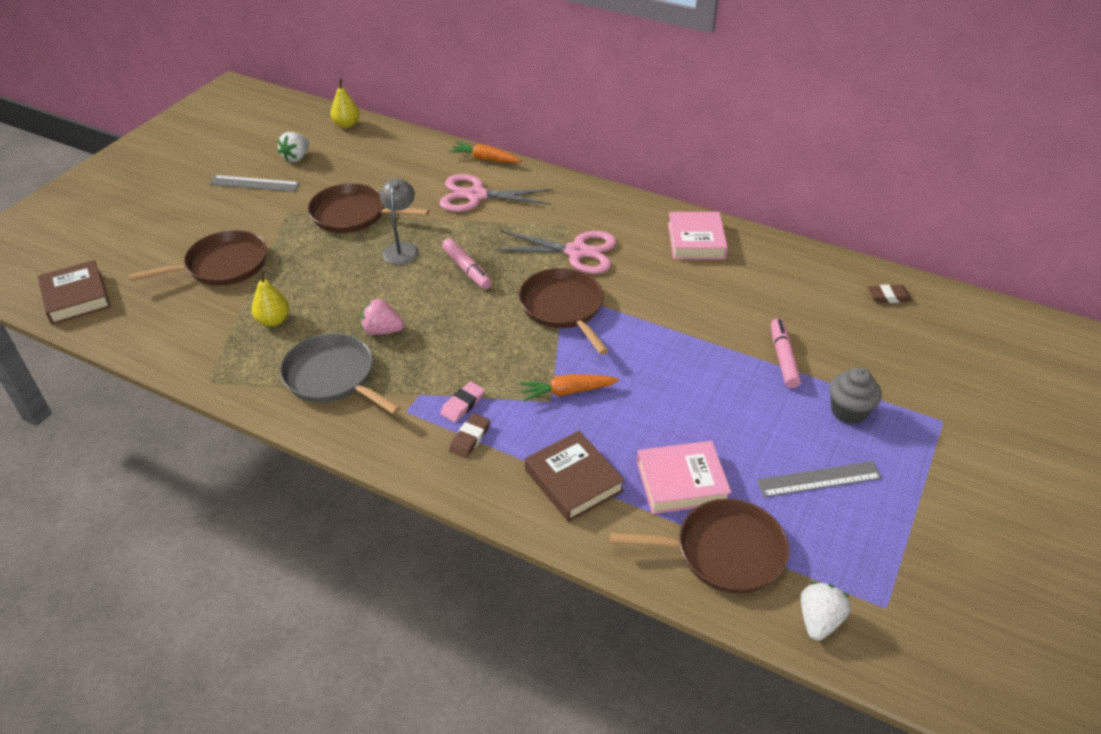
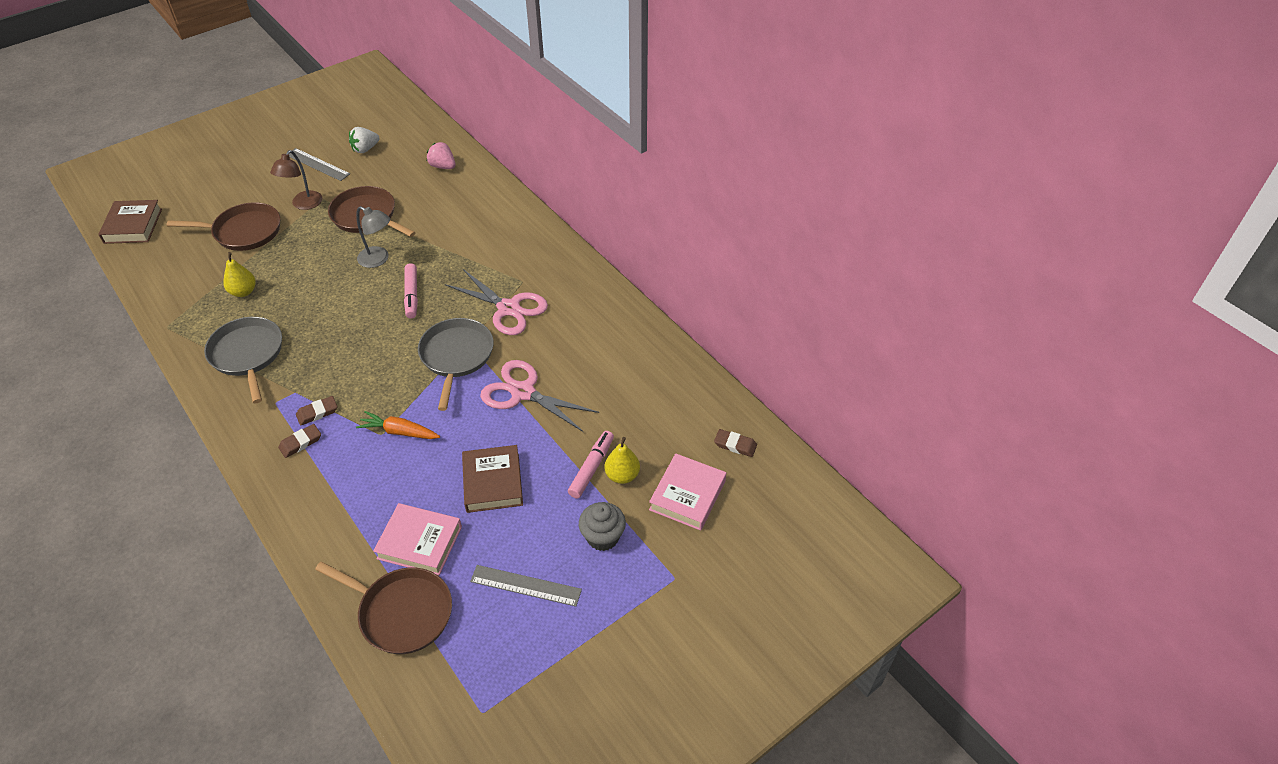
camera: 25 degrees right, 5 degrees up
yellow pear [330,79,360,128] -> yellow pear moved to [605,437,640,484]
pink strawberry [361,299,404,335] -> pink strawberry moved to [427,142,456,169]
grey lamp [380,178,419,265] -> grey lamp turned 90 degrees clockwise [356,206,390,268]
pink scissors [439,174,553,212] -> pink scissors moved to [480,360,599,432]
pink eraser [440,381,485,422] -> brown eraser [296,396,337,426]
orange carrot [449,142,522,163] -> none
brown pan [519,268,609,355] -> grey pan [418,318,494,411]
brown book [525,431,625,522] -> brown book moved to [462,445,523,513]
pink book [668,212,728,259] -> pink book moved to [649,453,726,531]
white strawberry [801,582,851,641] -> none
none -> brown lamp [270,150,322,210]

